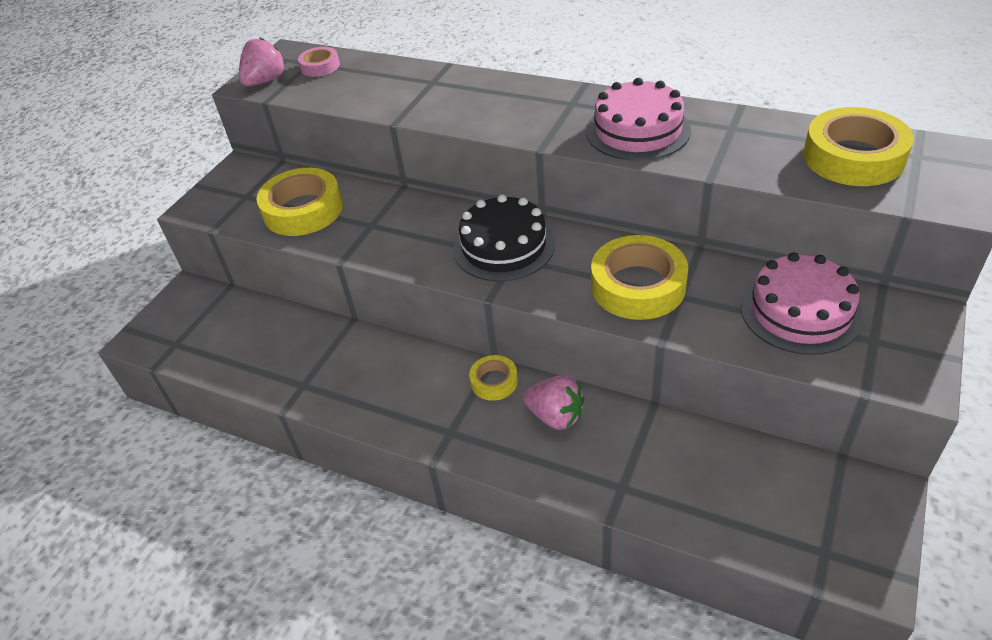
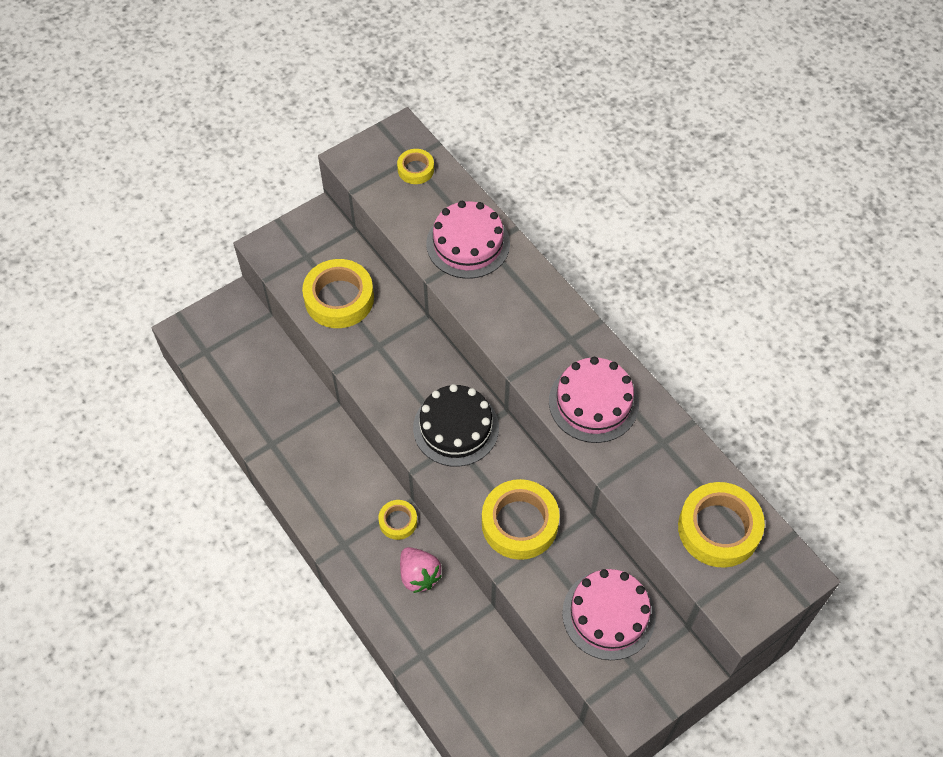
camera: 25 degrees right, 15 degrees up
pink strawberry [239,38,286,86] -> none
pink tape [298,47,340,77] -> yellow tape [397,149,434,184]
none -> pink cake [426,201,510,279]

